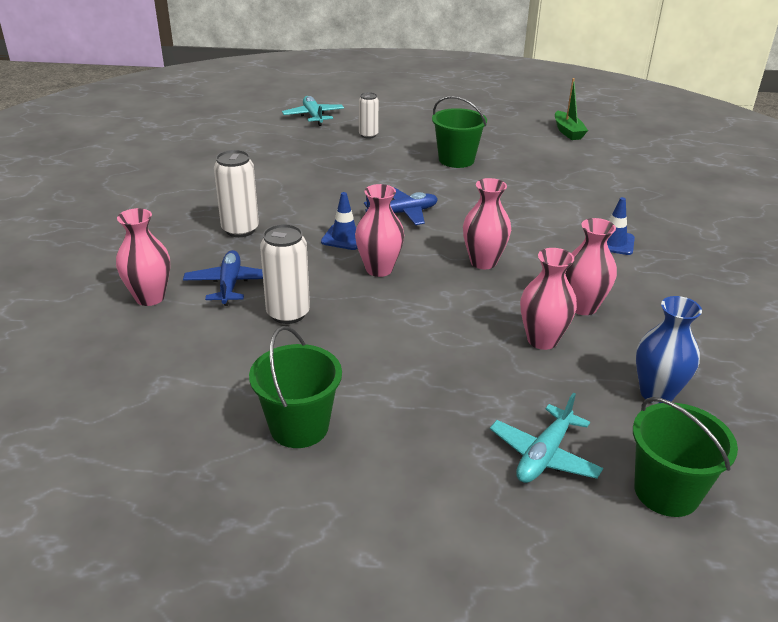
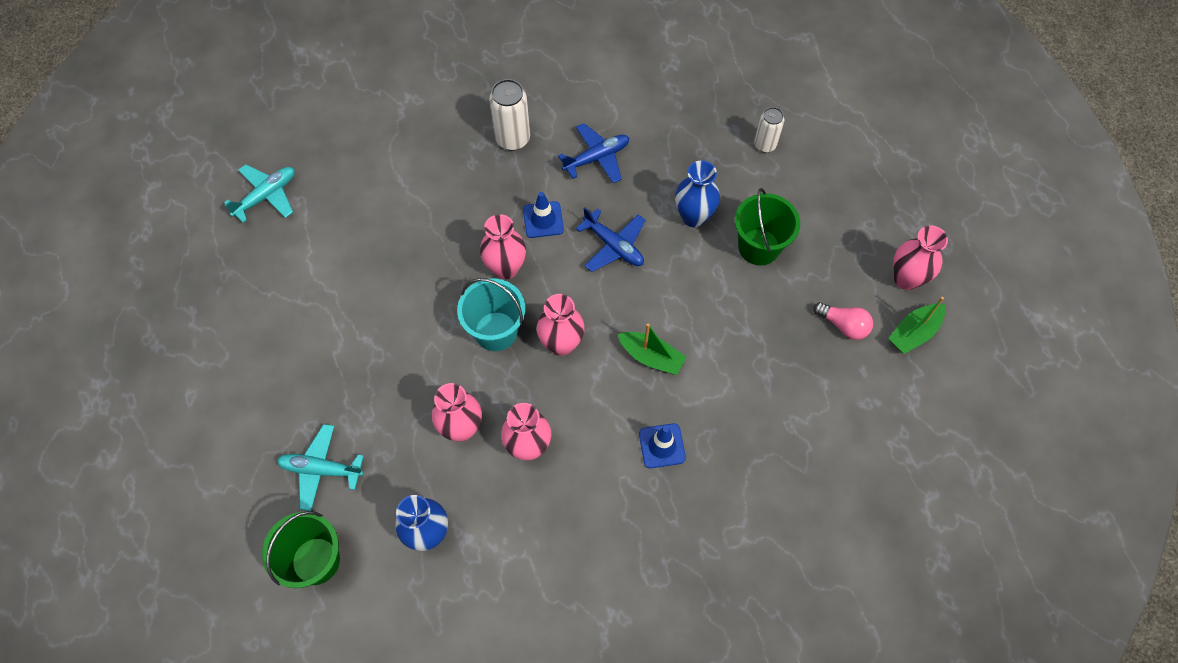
camera: 65 degrees right, 30 degrees up
pink vase [116,208,170,306] -> pink vase moved to [893,225,948,290]
blue plane [183,250,263,306] -> blue plane moved to [558,123,629,183]
green bucket [249,326,342,448] -> none
white can [260,224,310,324] -> none
turquoise plane [282,96,344,126] -> turquoise plane moved to [224,164,295,223]
none -> turquoise bucket [457,278,525,351]
none -> green boat [617,323,687,375]
none -> blue vase [675,160,720,227]
none -> pink light bulb [813,302,873,340]

